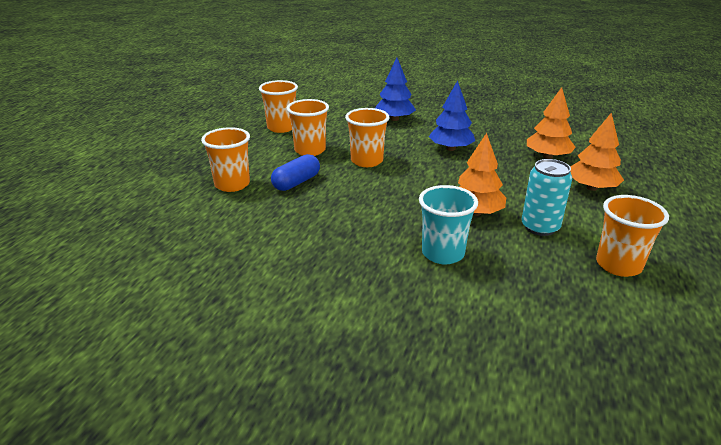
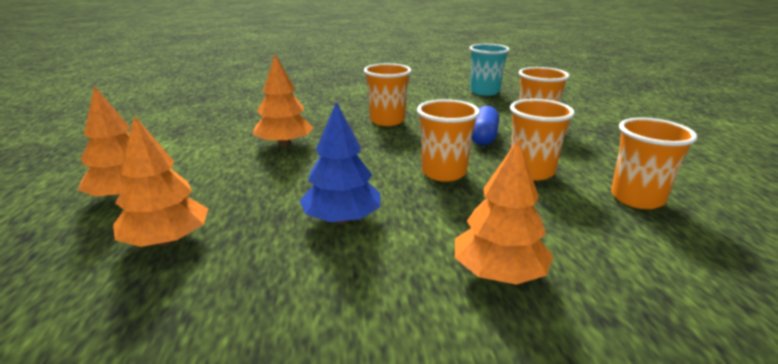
camera: 155 degrees right, 5 degrees down
blue tree [375,58,416,121] -> orange tree [455,138,553,285]
turquoise cup [419,185,478,264] -> turquoise cup moved to [469,44,510,96]
turquoise can [521,159,572,236] -> none
orange cup [596,195,669,277] -> orange cup moved to [364,63,412,126]

